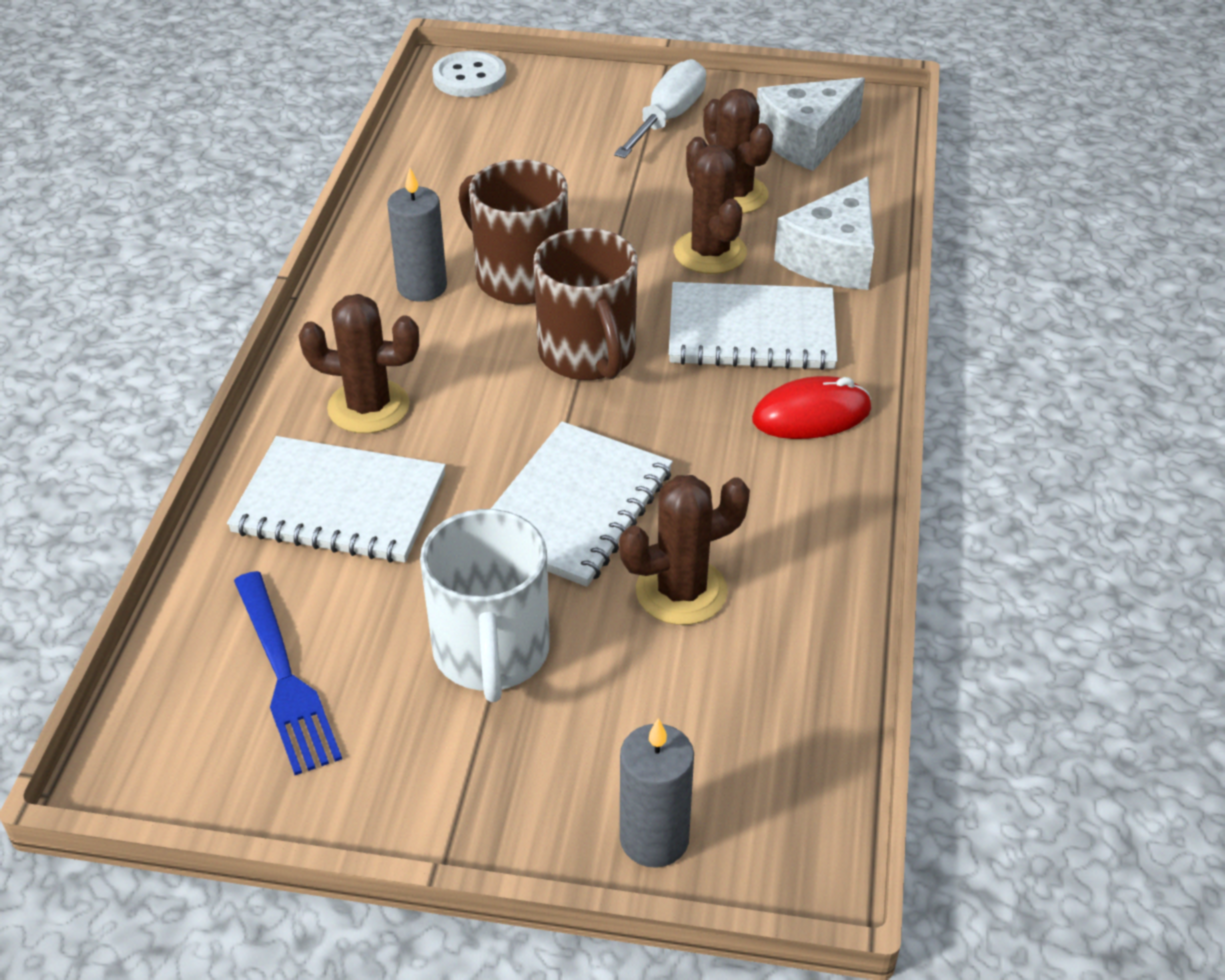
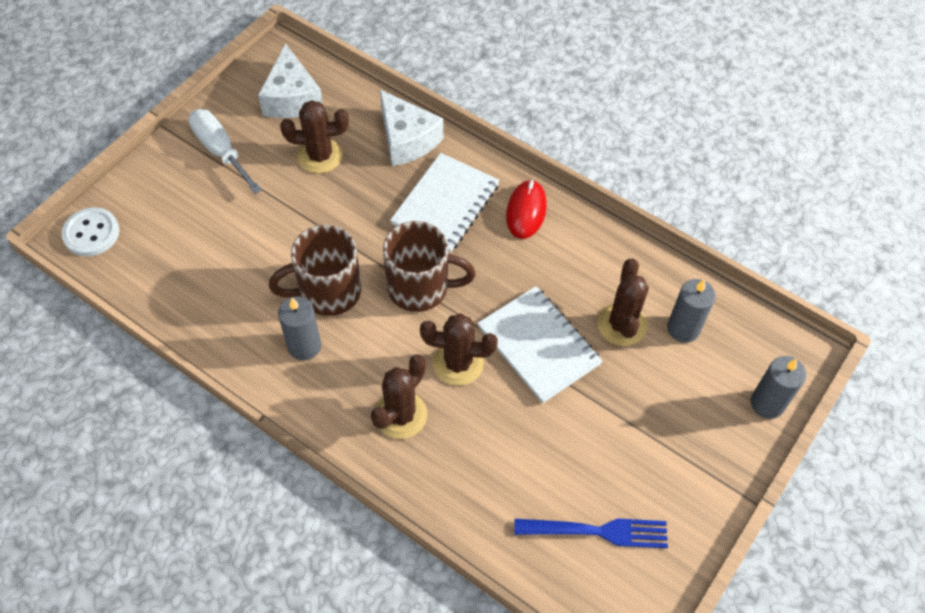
camera: 65 degrees left, 15 degrees up
white notebook [227,436,446,563] -> none
white mug [420,509,550,702] -> none
brown cactus [674,137,747,274] -> brown cactus moved to [420,313,498,386]
none -> grey candle [667,279,716,343]

